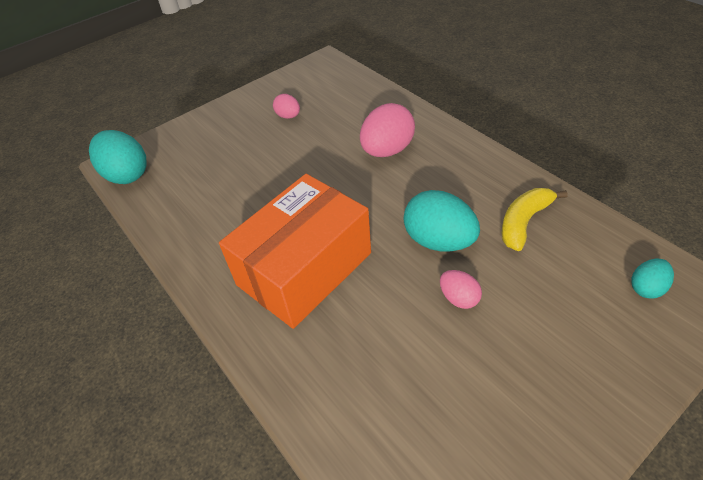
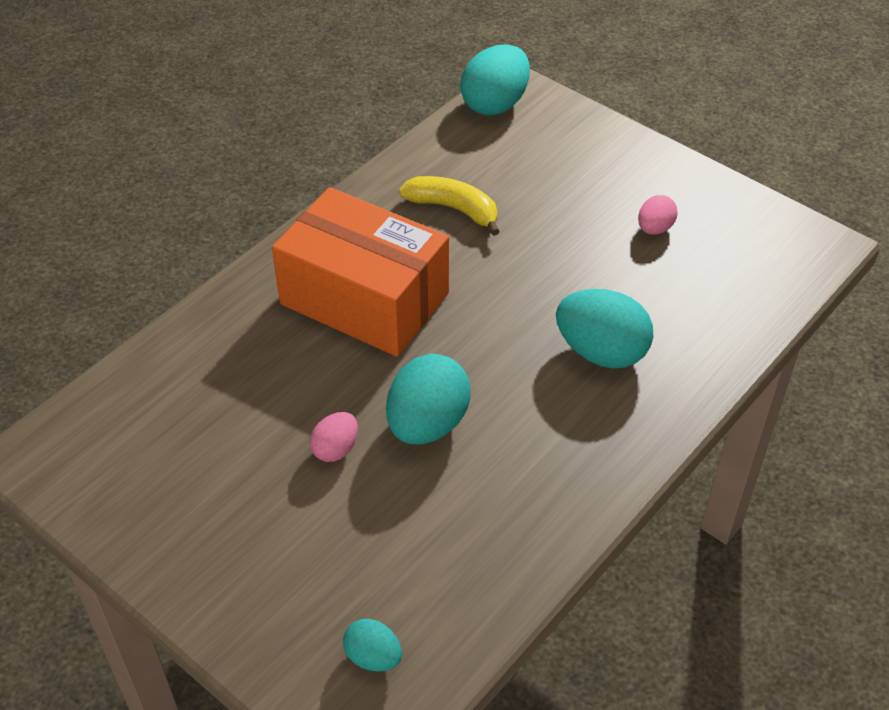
camera: 75 degrees right, 0 degrees up
pink egg [360,103,415,157] -> turquoise egg [556,289,653,369]
yellow banana [501,188,568,251] -> yellow banana moved to [399,176,500,236]

